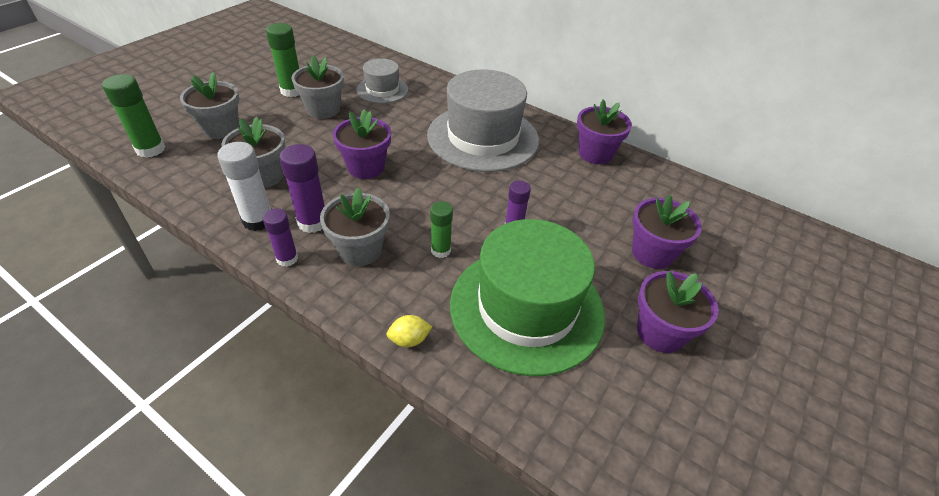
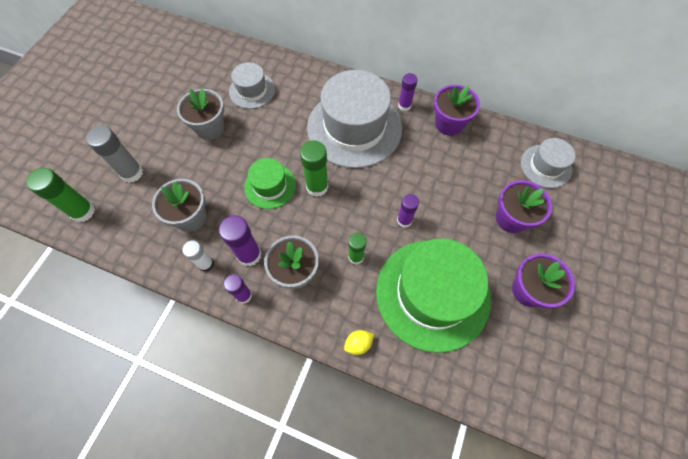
camera: 10 degrees left, 20 degrees up
grey flower pot [180,72,239,139] -> grey glue stick [86,126,143,183]
white glue stick [217,142,271,231] -> white glue stick [182,241,214,272], size x0.65
green glue stick [266,23,299,97] -> green glue stick moved to [300,140,329,197]
purple flower pot [333,109,391,179] -> green hat [244,158,296,209]
none -> purple glue stick [398,73,417,111]
none -> grey hat [521,138,576,188]

